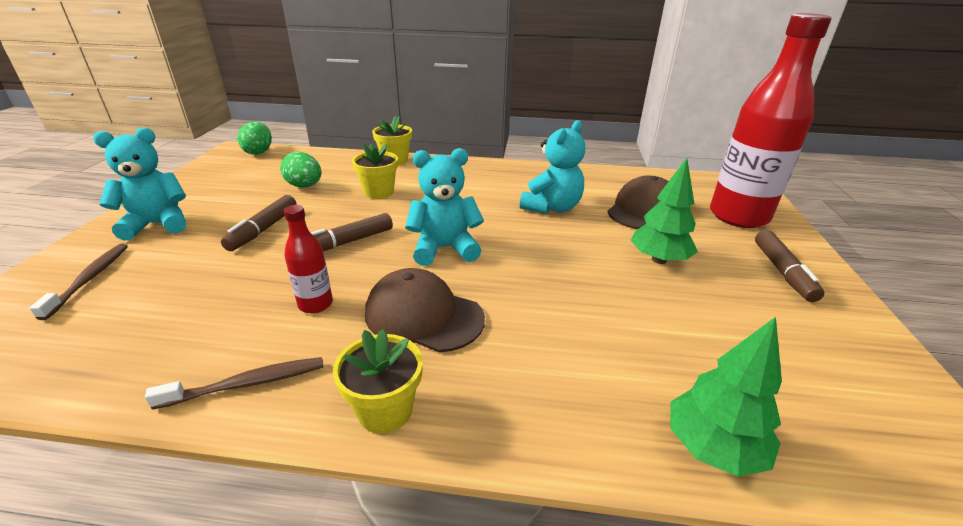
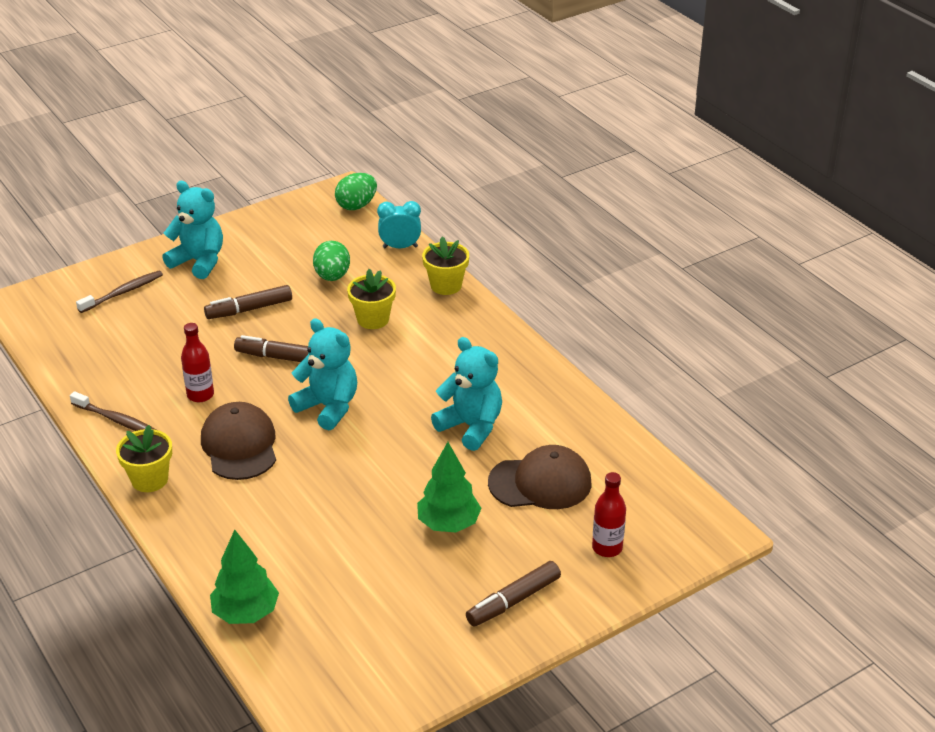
camera: 50 degrees right, 5 degrees up
turquoise teddy bear [520,120,585,214] -> turquoise teddy bear turned 135 degrees counterclockwise [431,337,502,451]
red bottle [710,13,832,228] -> red bottle [592,472,626,557], size x0.44
none -> turquoise clock [377,201,421,248]

